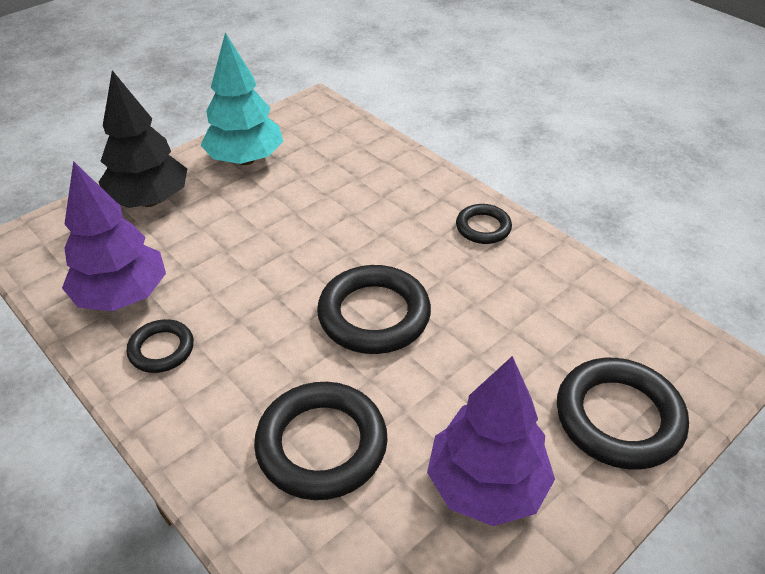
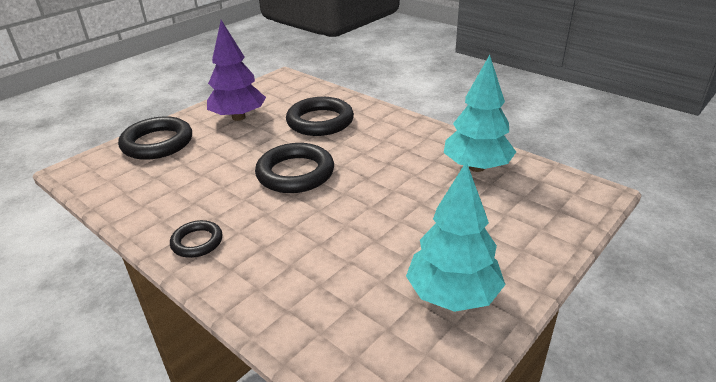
camera: 175 degrees right, 10 degrees down
purple tree [62,161,166,311] -> turquoise tree [444,55,516,172]
black tree [99,70,187,208] -> none
black ring [126,319,194,373] -> none

